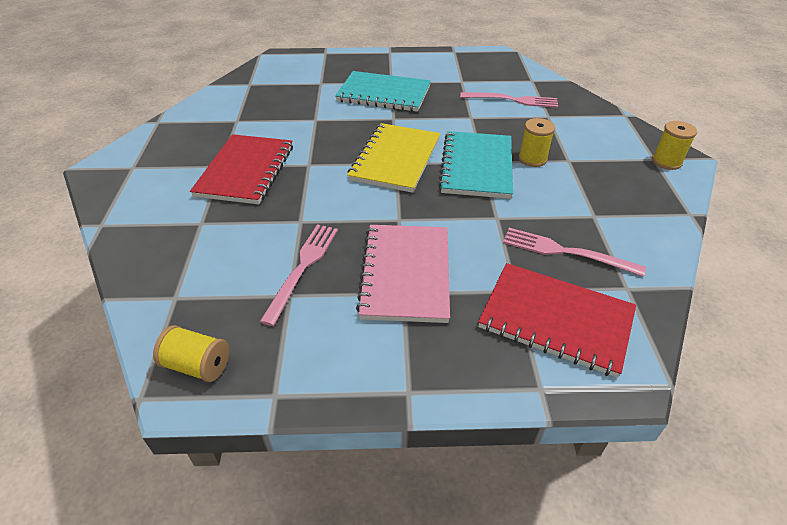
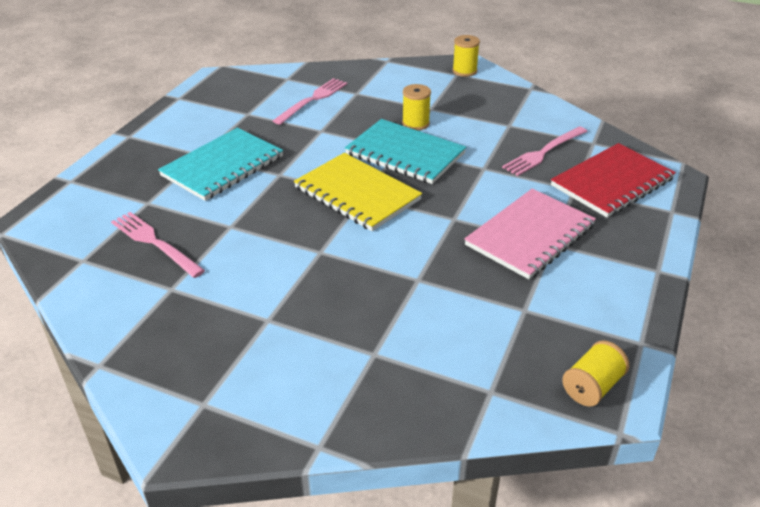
camera: 65 degrees left, 5 degrees down
red notebook [190,134,293,204] -> none
pink fork [260,224,338,326] -> pink fork moved to [111,212,205,278]
pink notebook [356,225,450,323] -> pink notebook turned 75 degrees counterclockwise [464,189,596,279]

